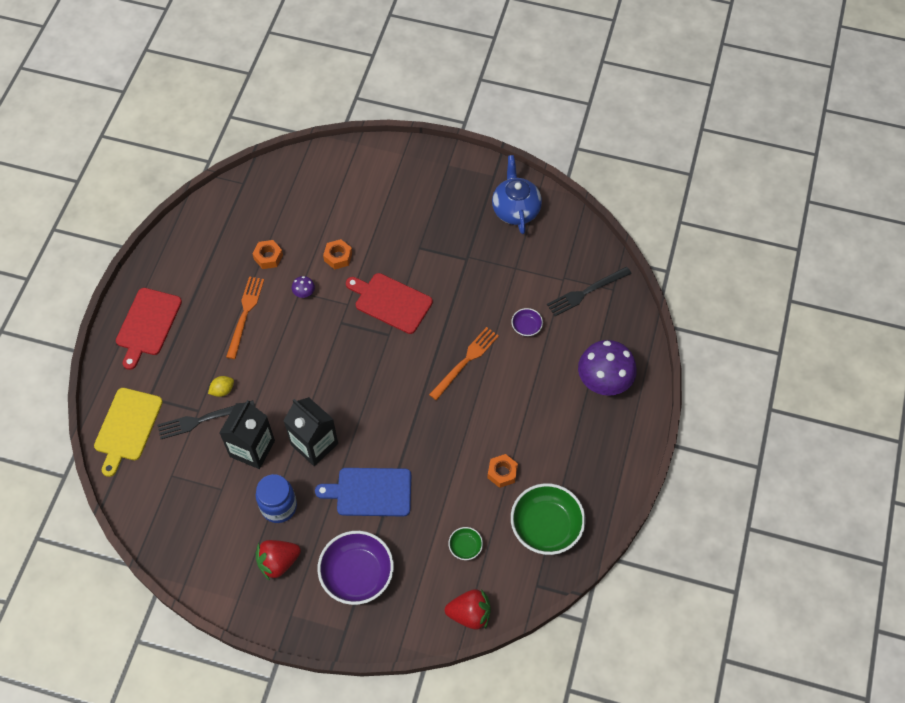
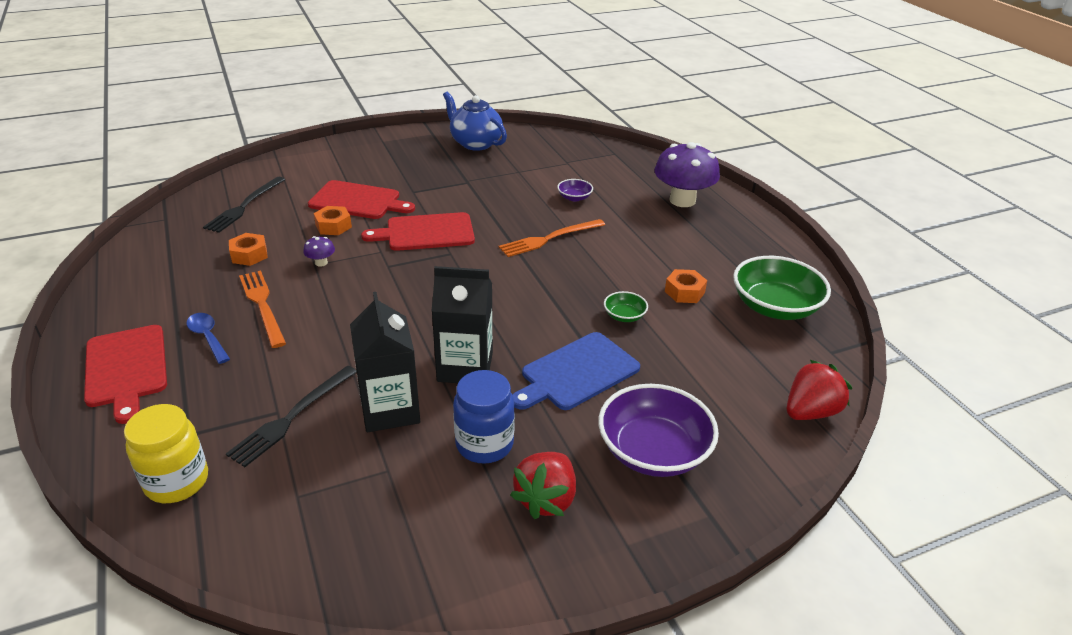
camera: 40 degrees left, 25 degrees down
yellow cutting board [94,388,163,477] -> yellow jar [124,404,208,503]
yellow lemon [208,376,234,397] -> none
orange fork [429,327,499,400] -> orange fork turned 120 degrees counterclockwise [499,219,605,257]
green bowl [448,527,483,560] -> green bowl moved to [604,291,648,322]
black fork [547,267,632,316] -> black fork moved to [203,177,286,233]
none -> blue spoon [186,313,230,364]
none -> red cutting board [308,180,415,219]

